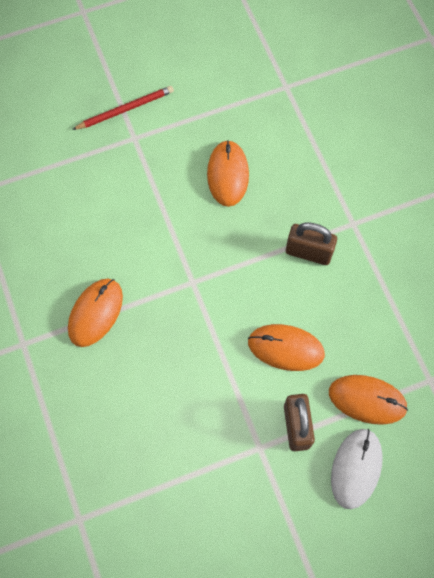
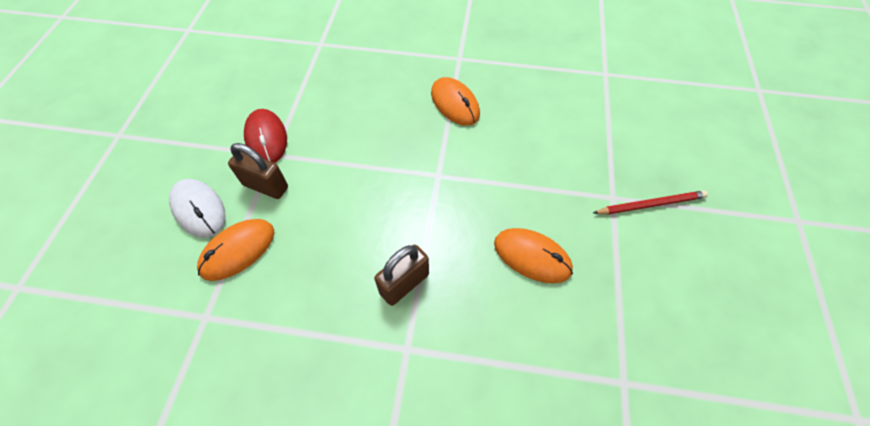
camera: 120 degrees right, 10 degrees down
red pencil [72,86,174,130] -> red pencil turned 105 degrees counterclockwise [593,190,708,214]
orange mouse [248,324,325,371] -> none
none -> red mouse [244,109,287,163]

